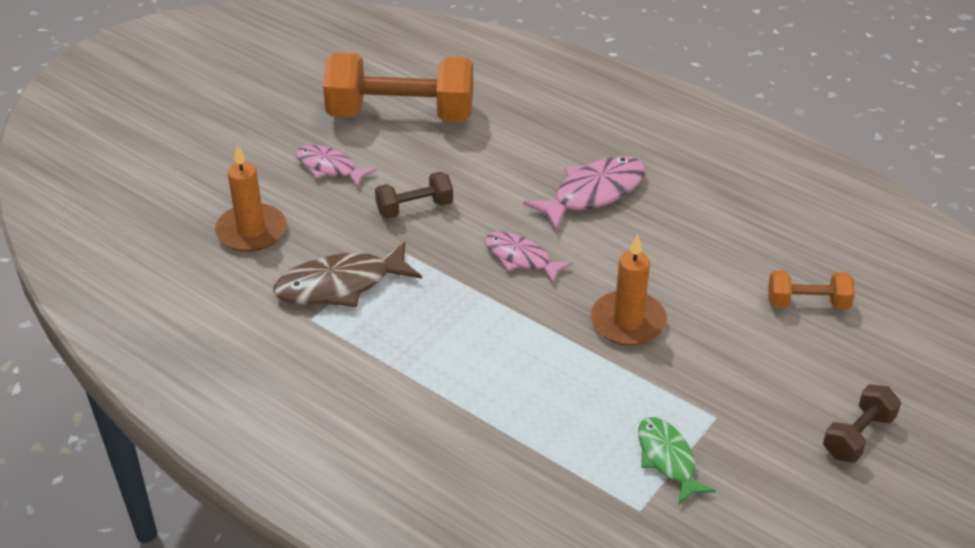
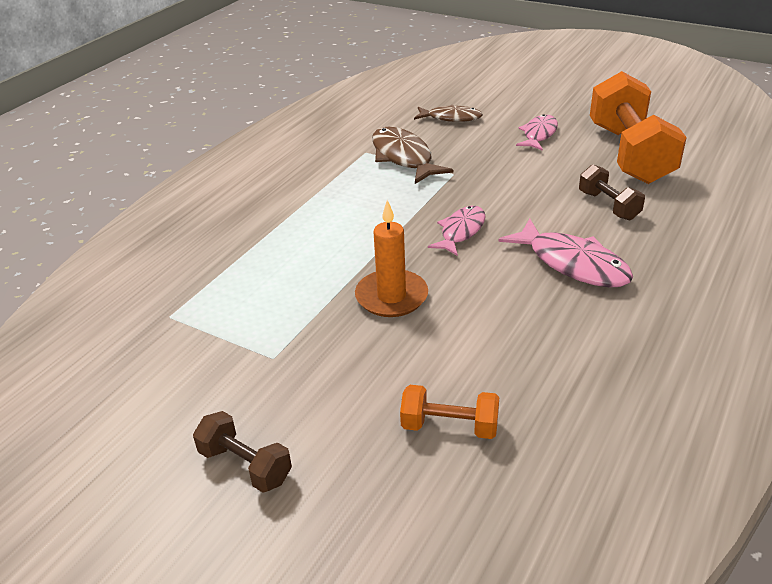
camera: 85 degrees right, 5 degrees down
orange candle [215,144,286,252] -> brown fish [414,105,483,122]
brown dumbbell [375,172,453,219] -> brown dumbbell moved to [579,165,645,220]
green fish [638,417,716,504] -> none
orange dumbbell [768,270,855,309] -> orange dumbbell turned 75 degrees counterclockwise [400,385,499,439]

